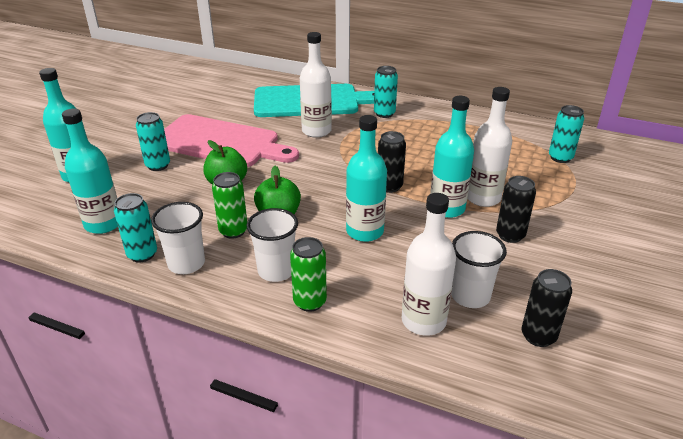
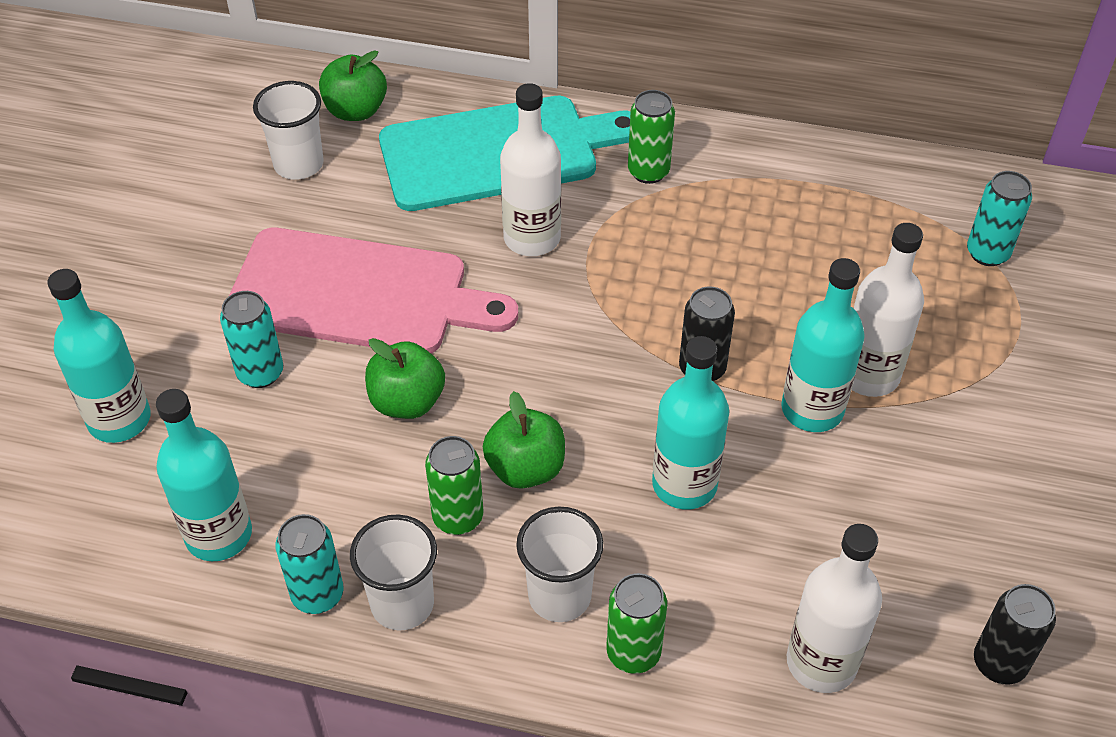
camera: 10 degrees left, 15 degrees up
turquoise can [374,66,398,118] -> green can [628,90,675,184]
white cup [451,231,507,308] -> white cup moved to [253,81,324,180]
black can [496,176,536,243] -> none
none -> green apple [319,50,387,121]

